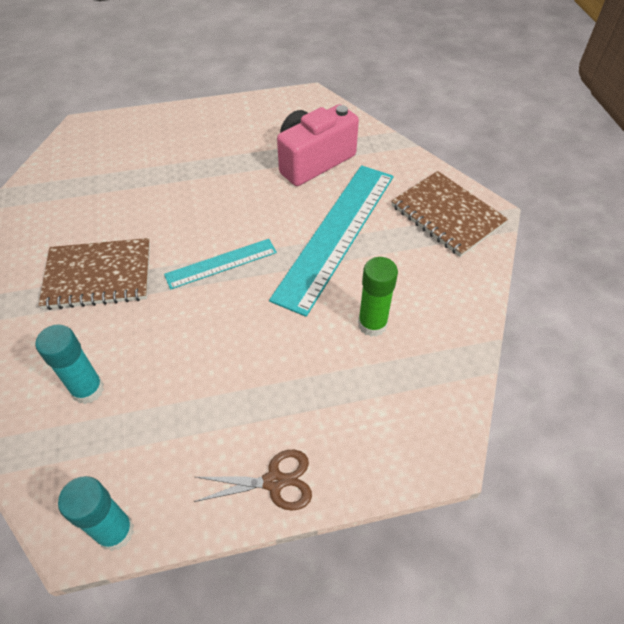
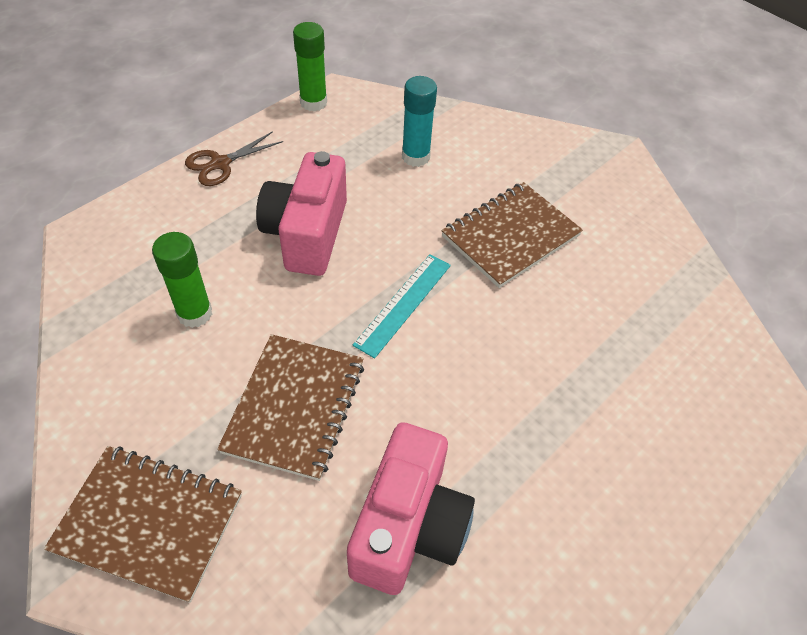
camera: 145 degrees right, 0 degrees up
turquoise glue stick [58,476,134,551] -> green glue stick [293,22,327,112]
turquoise ruler [269,165,393,317] -> brown notebook [217,334,364,481]
none -> pink camera [256,151,347,276]

